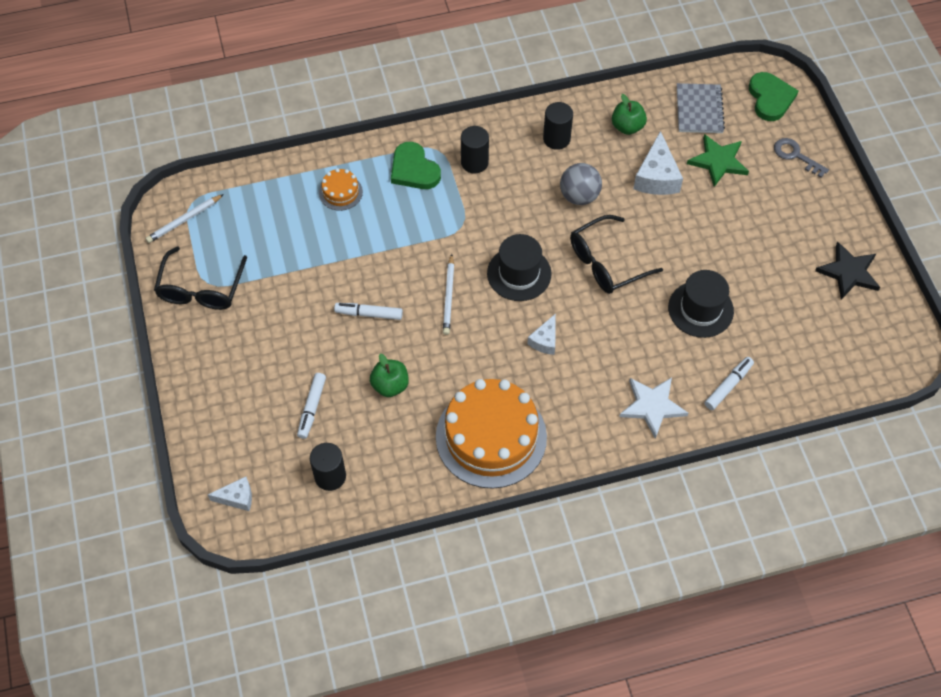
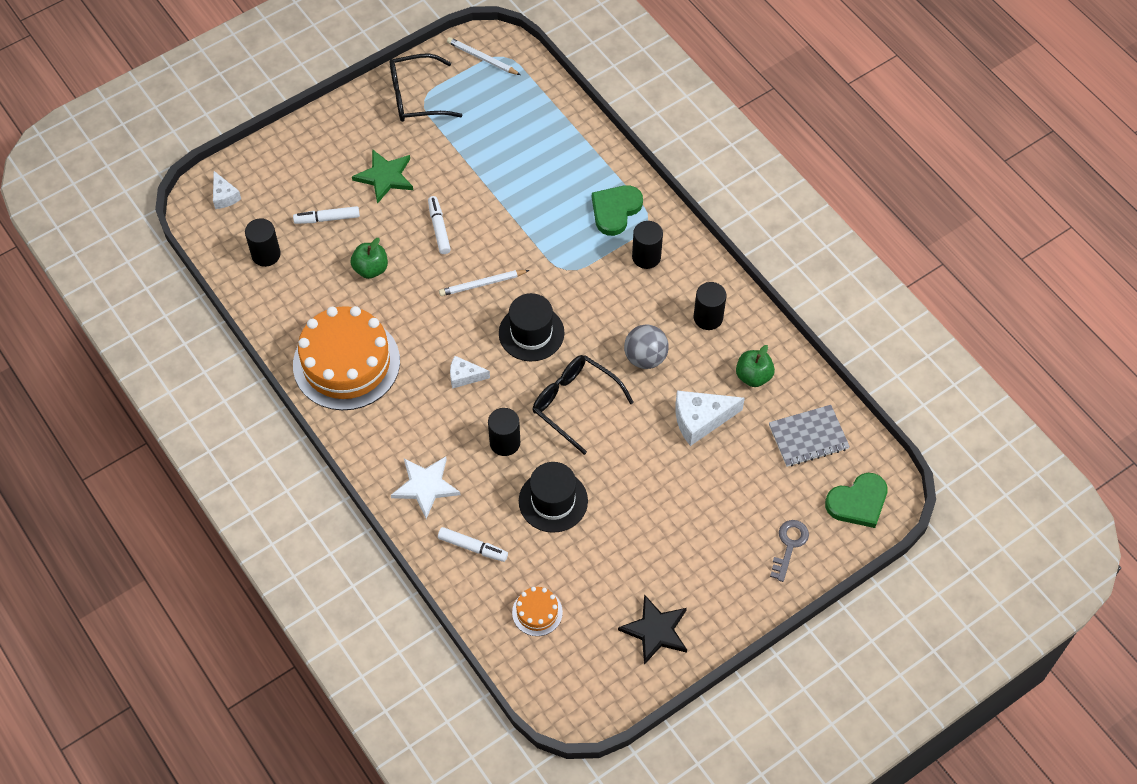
camera: 70 degrees right, 0 degrees up
orange cake [319,168,363,211] -> orange cake moved to [512,587,563,636]
green star [687,134,749,187] -> green star moved to [352,149,413,204]
none -> black cylinder [488,408,520,456]

